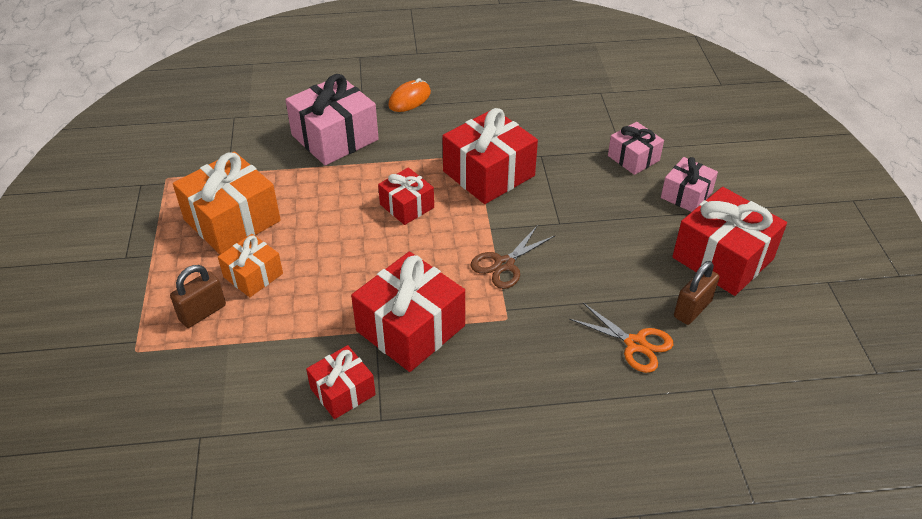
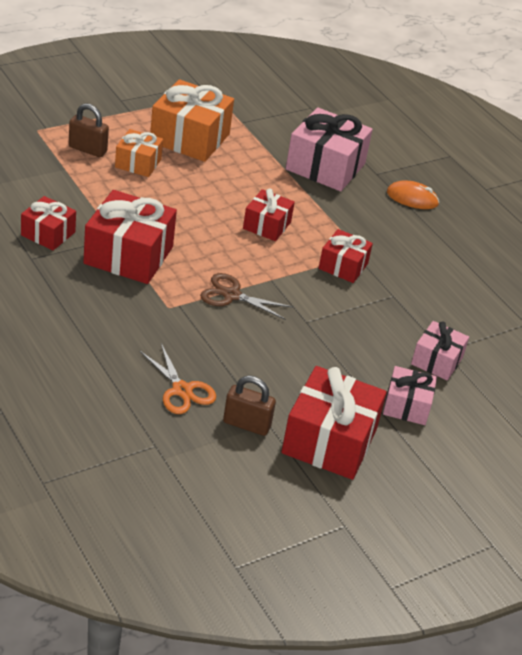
camera: 60 degrees right, 5 degrees down
red gift [442,108,538,204] -> red gift [318,229,373,283], size x0.57
orange scissors [569,303,673,373] -> orange scissors turned 45 degrees counterclockwise [140,343,216,414]

